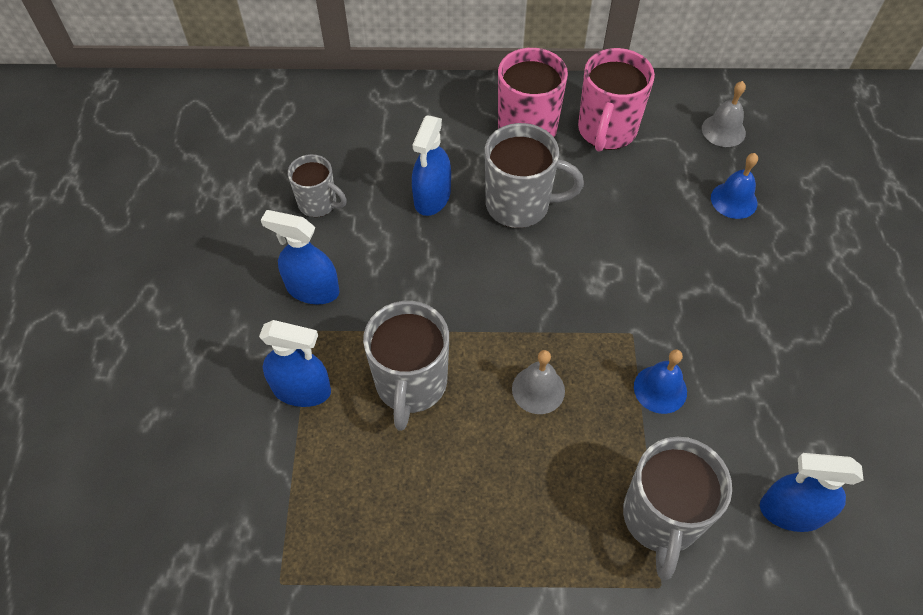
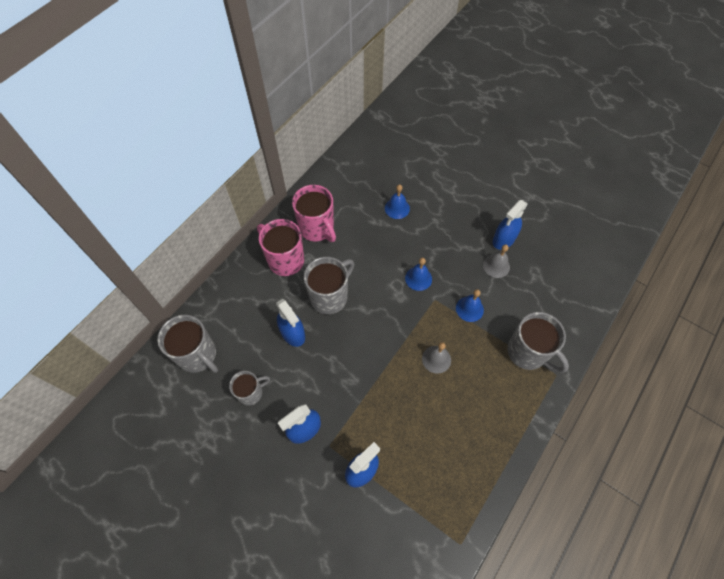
camera: 55 degrees left, 5 degrees up
grey mug [363,301,449,431] -> grey mug moved to [158,315,218,373]
grey bell [702,81,746,147] -> grey bell moved to [483,244,510,278]
blue spray bottle [760,453,864,532] -> blue spray bottle moved to [493,200,528,250]
none -> blue bell [405,258,432,291]

